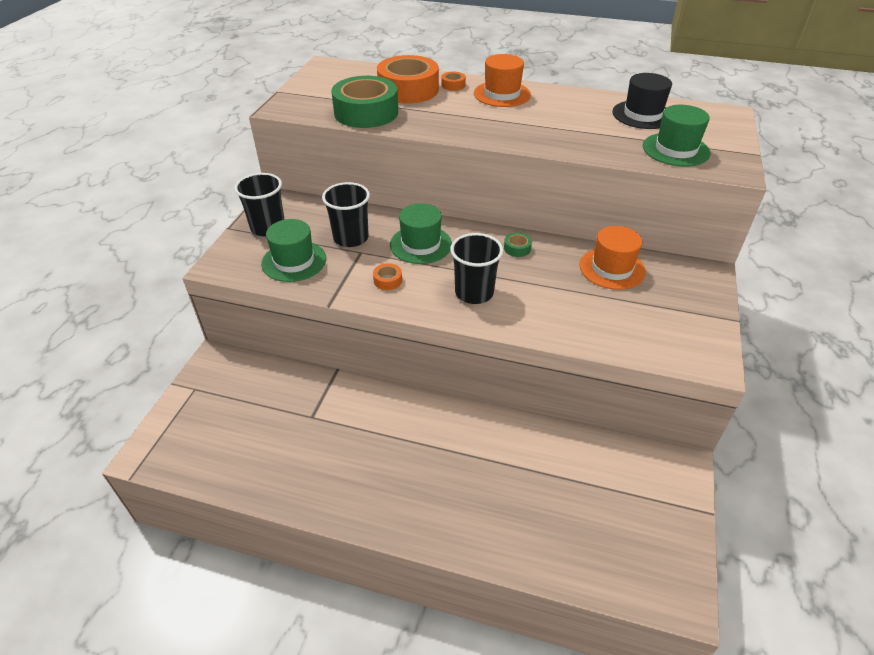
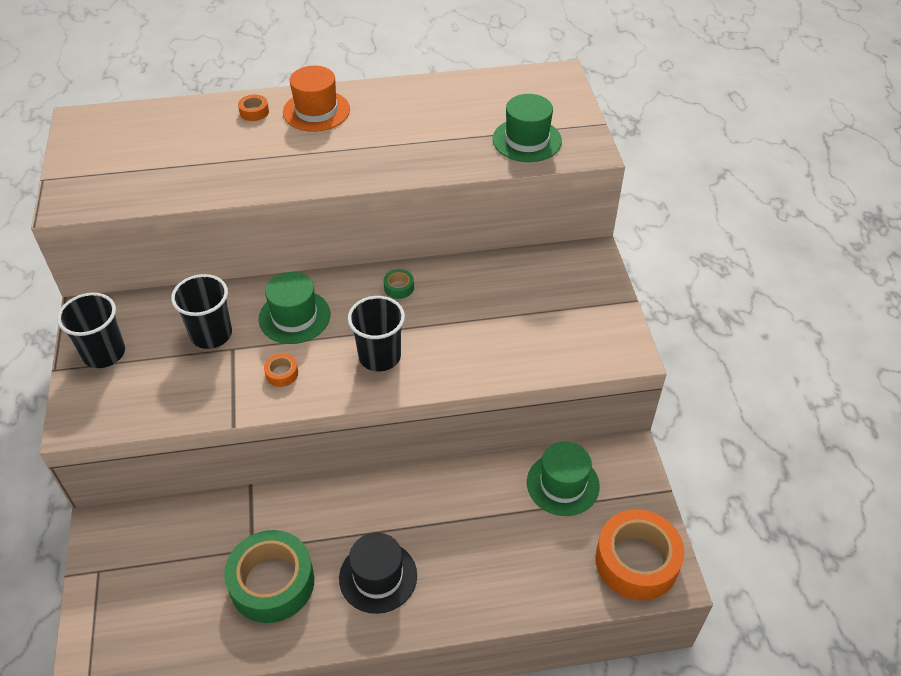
camera: 25 degrees left, 5 degrees up
green hat [261,219,326,282] -> green hat moved to [527,442,600,516]
green tape [331,76,398,128] -> green tape moved to [224,530,314,623]
orange tape [377,55,439,104] -> orange tape moved to [595,509,684,600]
orange hat [579,226,646,290] -> none
black hat [612,73,672,129] -> black hat moved to [339,532,417,614]

